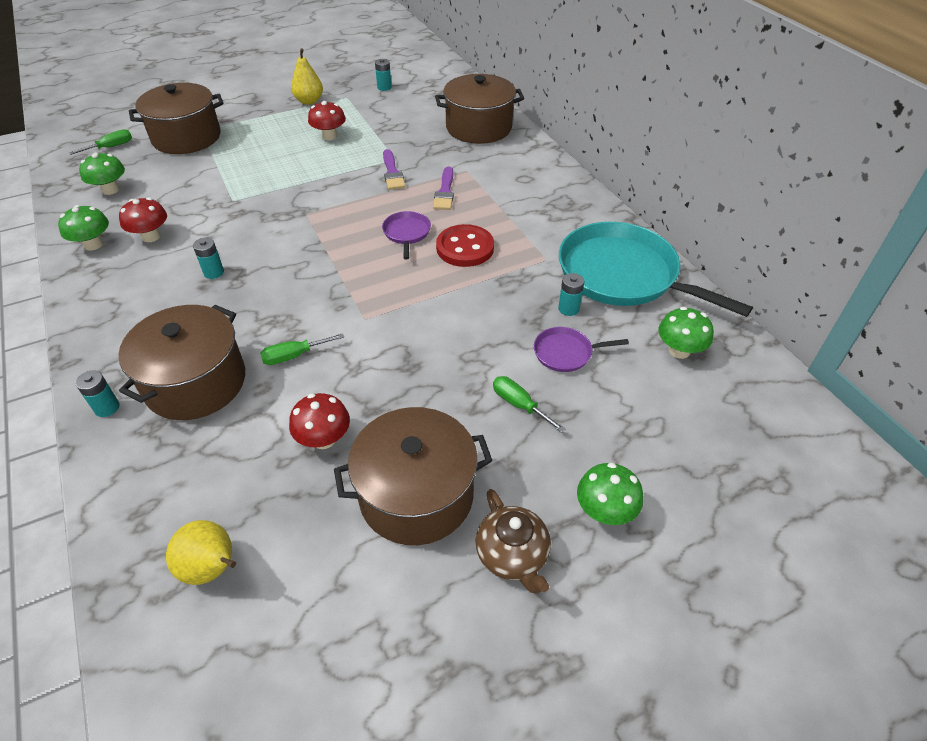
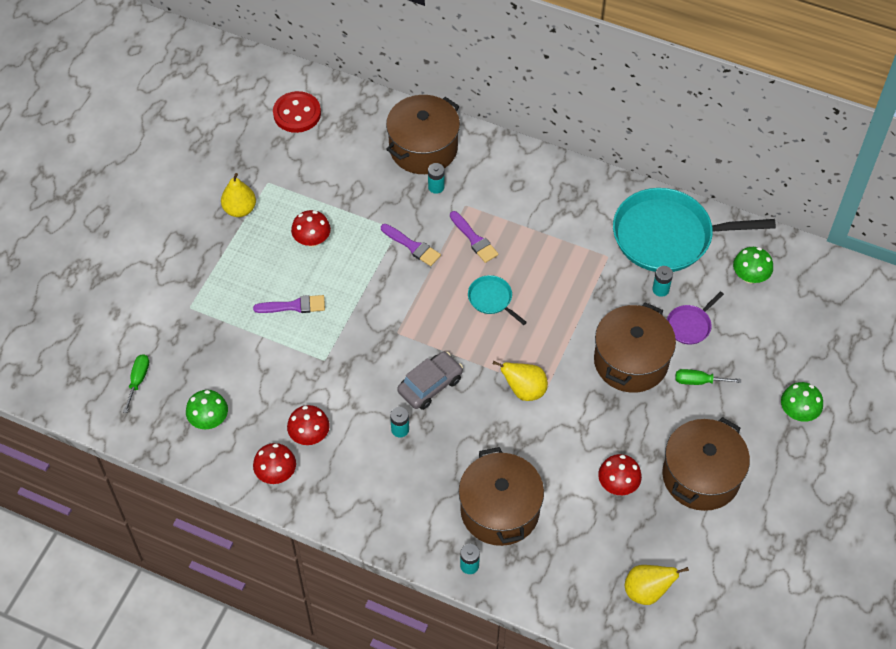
camera: 40 degrees left, 10 degrees up
green mushroom [58,205,109,251] -> red mushroom [253,443,296,484]
brown pot [129,83,223,154] -> brown pot moved to [594,303,676,393]
green screwdriver [260,333,344,365] -> none
turquoise battery [375,59,392,91] -> turquoise battery moved to [428,163,444,194]
purple pan [382,211,431,260] -> turquoise pan [468,275,527,325]
red button [436,224,494,267] -> red button moved to [273,91,321,133]
brown teapot [476,489,551,594] -> none
none -> purple brush [253,295,325,313]
none -> grey car [397,351,463,410]
none -> yellow pear [493,361,548,401]

